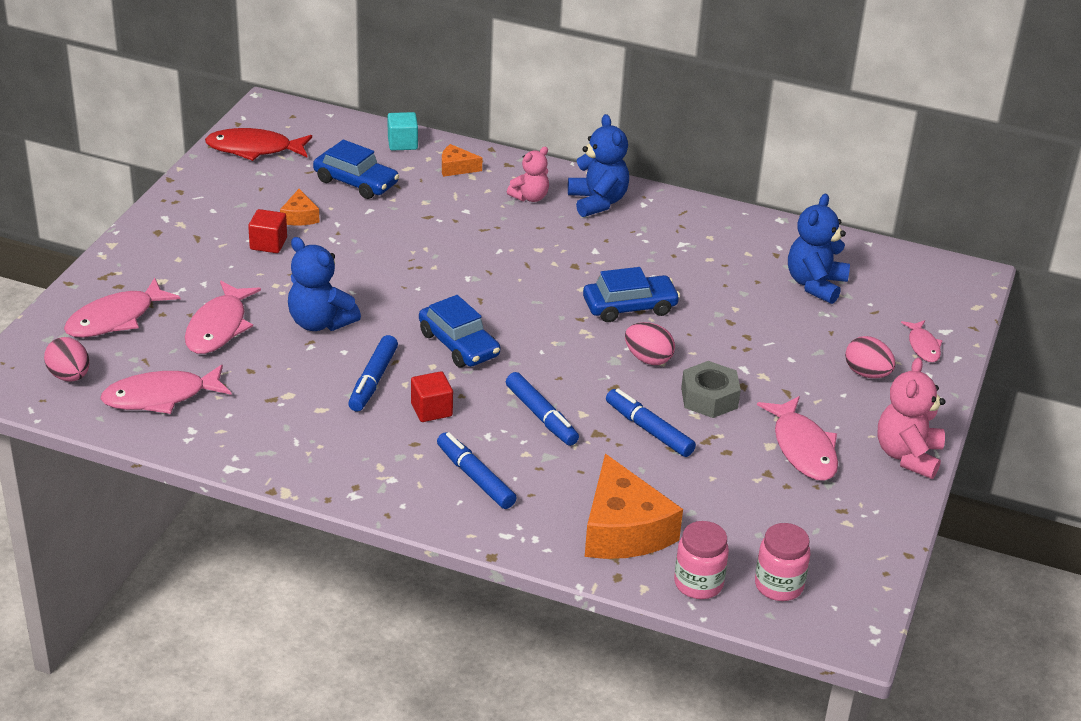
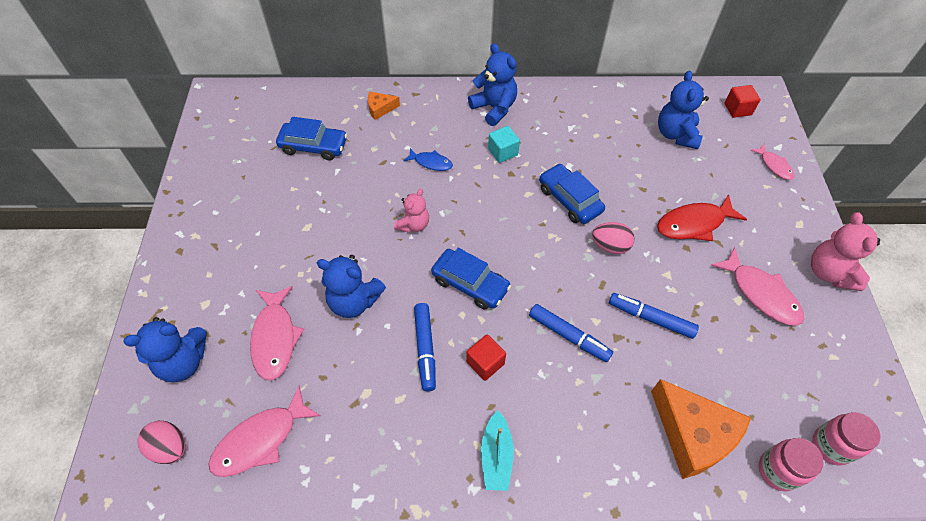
camera: 20 degrees left, 20 degrees up
pink fish [64,278,180,338] -> blue teddy bear [123,317,207,382]
red fish [205,128,312,161] -> red fish moved to [657,194,747,241]
red cube [248,209,287,253] -> red cube moved to [724,85,761,118]
orange cheese [280,189,320,226] -> none
turquoise cube [388,112,418,151] -> turquoise cube moved to [488,126,520,163]
blue marker [437,432,516,509] -> none
pink teddy bear [507,147,549,202] -> pink teddy bear moved to [394,189,429,233]
blue car [583,267,680,322] -> blue car turned 90 degrees counterclockwise [539,163,605,224]
grey nut [681,361,741,418] -> none
pink egg [845,336,896,378] -> none
none -> blue fish [403,148,453,171]
none -> turquoise boat [481,410,514,491]

